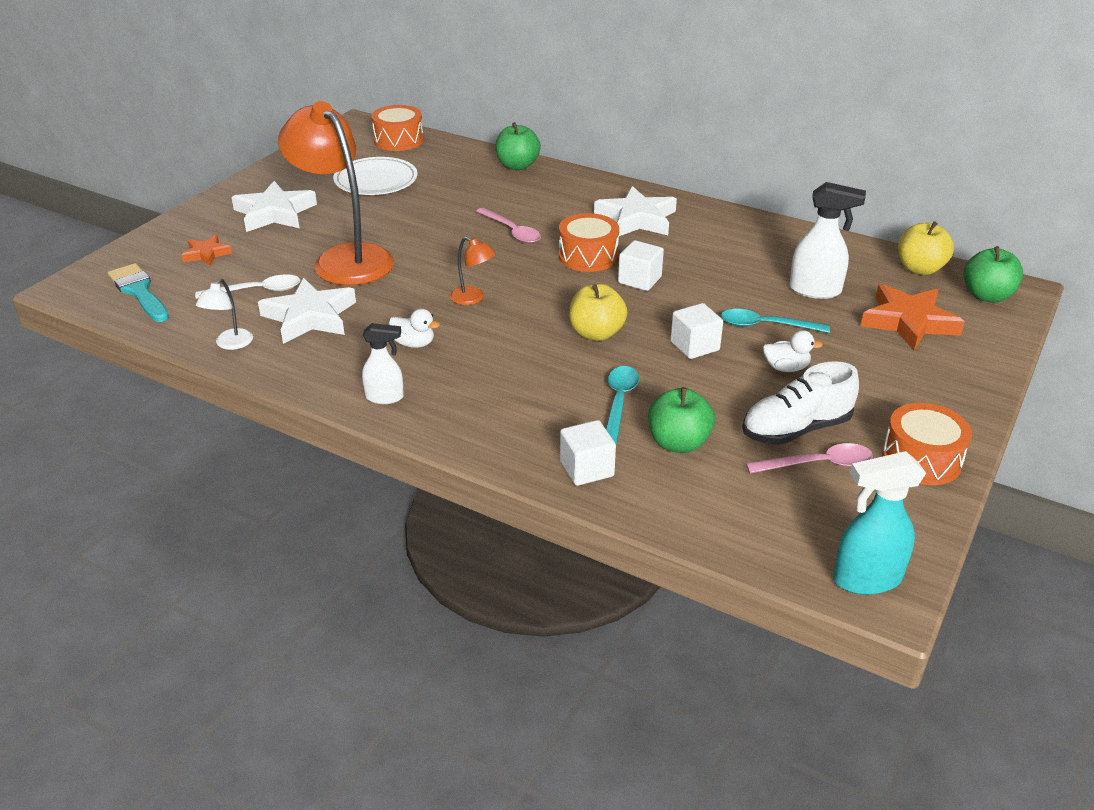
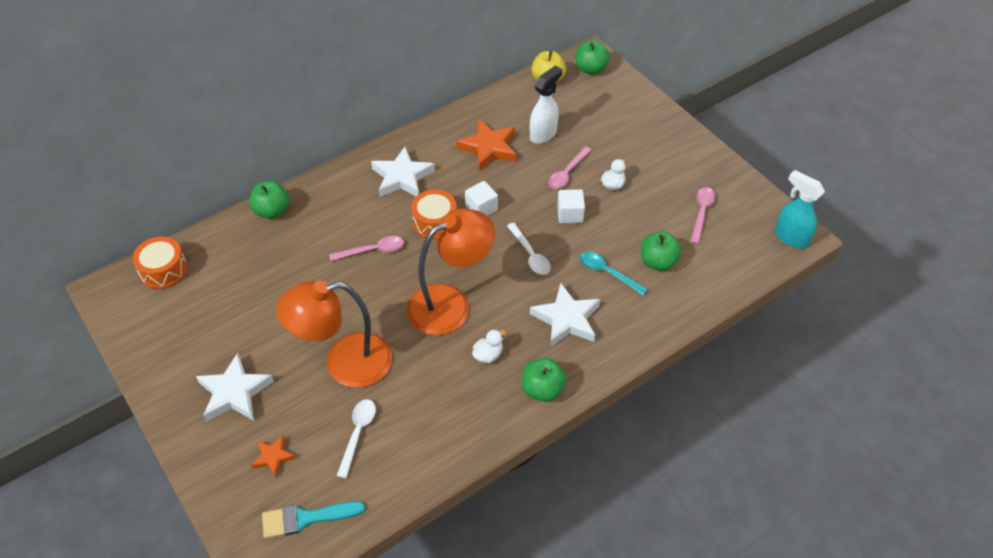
camera: 65 degrees left, 15 degrees up
white lamp [196,279,253,350] -> none
white star [258,278,356,344] -> white star moved to [530,283,600,347]
white plate [333,157,418,195] -> none
white spray bottle [362,323,404,404] -> green apple [522,358,567,402]
orange lamp [450,237,496,305] -> orange lamp [406,208,495,335], size x2.42
white cube [560,420,616,486] -> none
yellow apple [569,284,628,341] -> white spoon [507,223,551,275]
turquoise spoon [721,309,830,333] -> pink spoon [548,146,591,189]
white shoe [742,361,859,445] -> none
turquoise spray bottle [833,451,926,595] -> turquoise spray bottle turned 120 degrees clockwise [775,170,825,248]
orange star [861,284,965,351] -> orange star moved to [456,120,516,171]
orange drum [882,403,972,485] -> none

